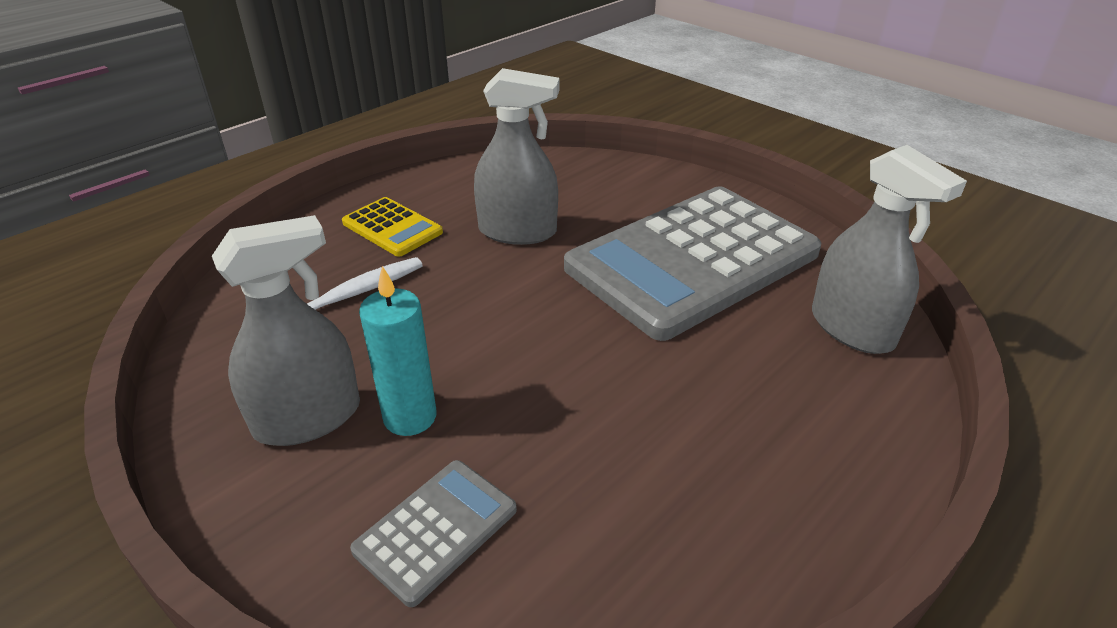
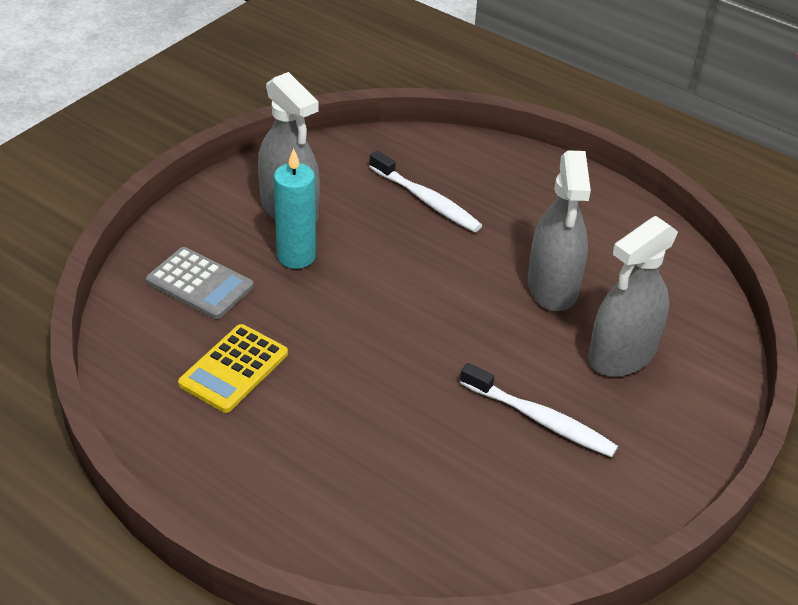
camera: 80 degrees right, 5 degrees up
yellow calculator [342,197,443,257] -> yellow calculator moved to [178,324,288,413]
grey calculator [564,186,821,341] -> white toothbrush [460,363,618,457]
grey spray bottle [812,145,967,354] -> grey spray bottle moved to [588,216,678,377]

